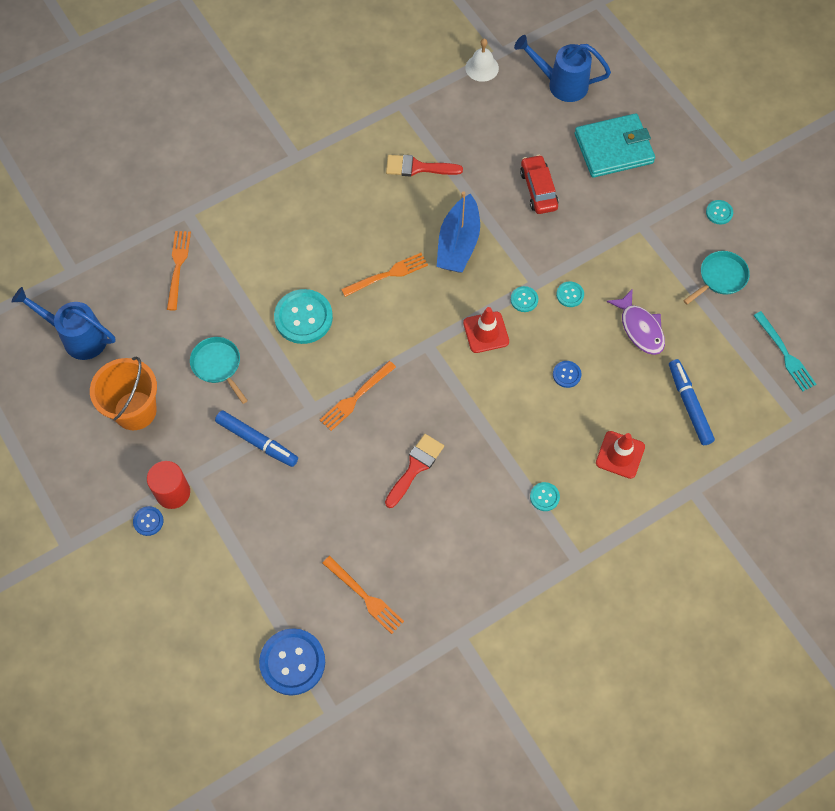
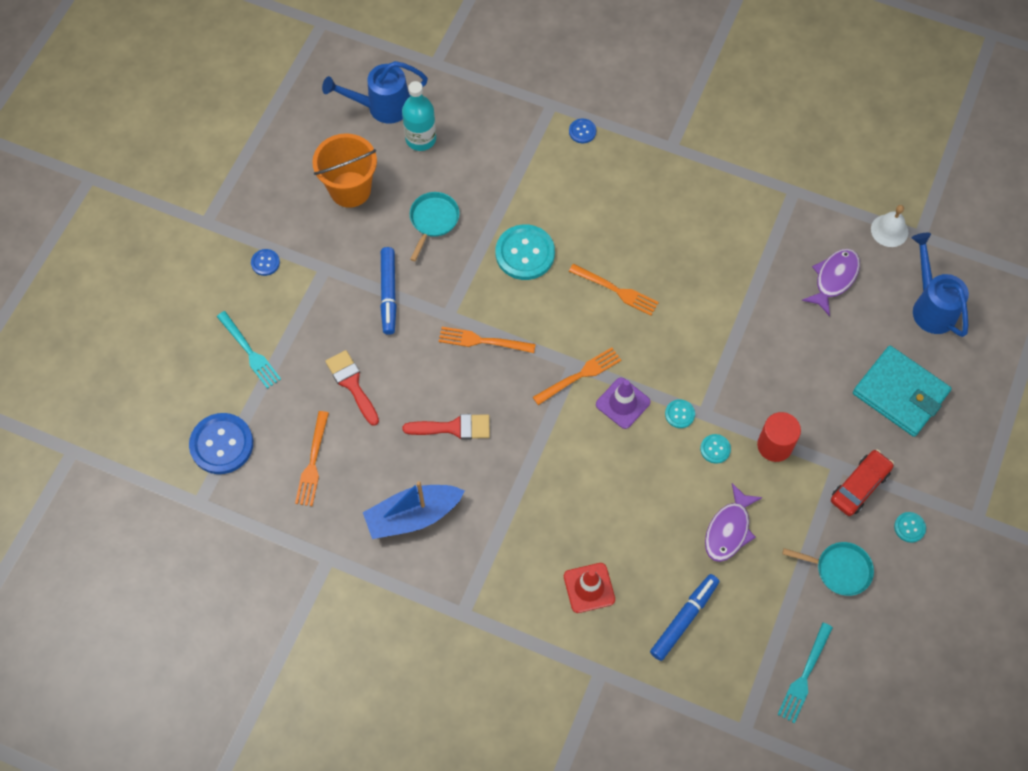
camera: 55 degrees right, 0 degrees up
blue watering can [12,287,116,360] -> blue watering can turned 90 degrees counterclockwise [322,61,428,124]
red cylinder [147,461,190,509] -> red cylinder moved to [757,412,801,462]
orange fork [167,231,191,311] -> orange fork moved to [533,348,621,405]
red brush [386,155,463,176] -> red brush moved to [325,350,379,426]
blue boat [437,191,480,272] -> blue boat moved to [363,481,465,539]
red traffic cone [463,307,509,353] -> purple traffic cone [596,378,650,429]
red car [520,155,559,214] -> red car moved to [831,450,894,516]
turquoise button [530,482,560,511] -> none
blue button [553,361,582,388] -> blue button moved to [569,119,596,143]
none -> turquoise fork [217,311,281,389]
none -> turquoise bottle [402,81,436,151]
none -> purple fish [802,249,860,316]

